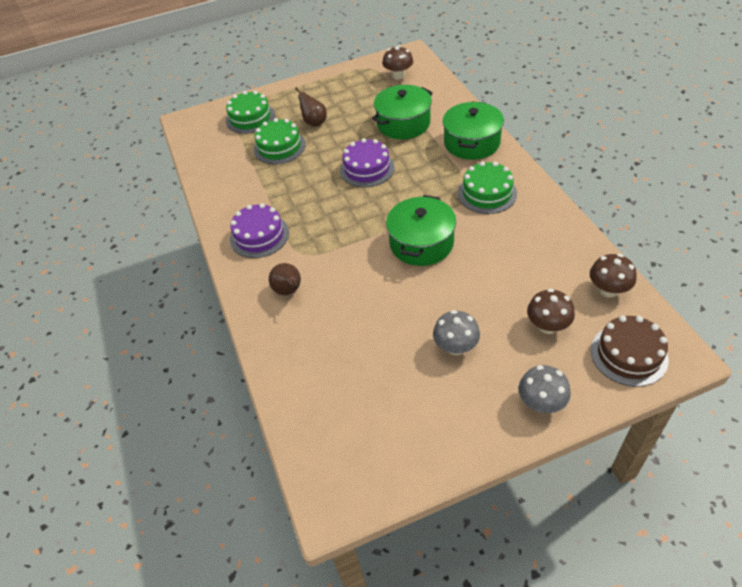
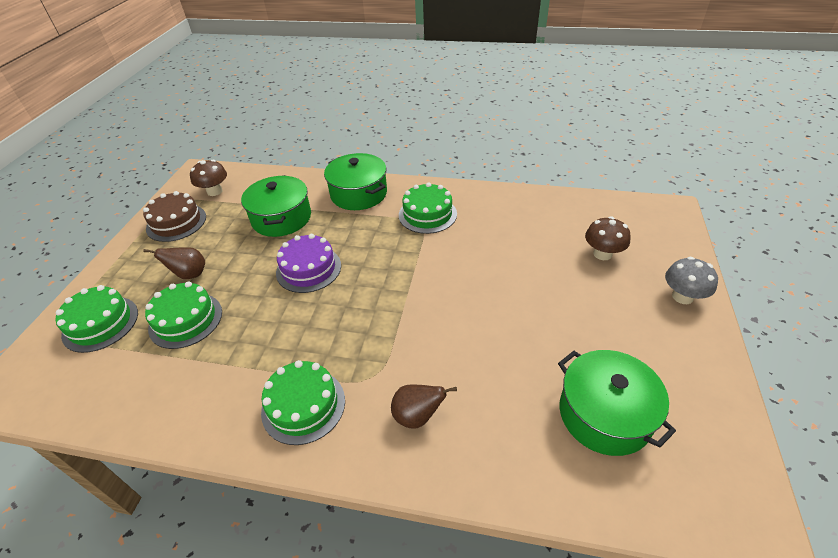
camera: 60 degrees left, 5 degrees down
purple cake [230,203,289,258] -> green cake [261,360,345,445]
green pot [386,195,456,266] -> green pot moved to [558,350,676,456]
grey mushroom [433,310,480,355] -> none
brown mushroom [590,254,637,298] -> none
brown cake [591,315,669,387] -> brown cake moved to [143,191,206,242]

